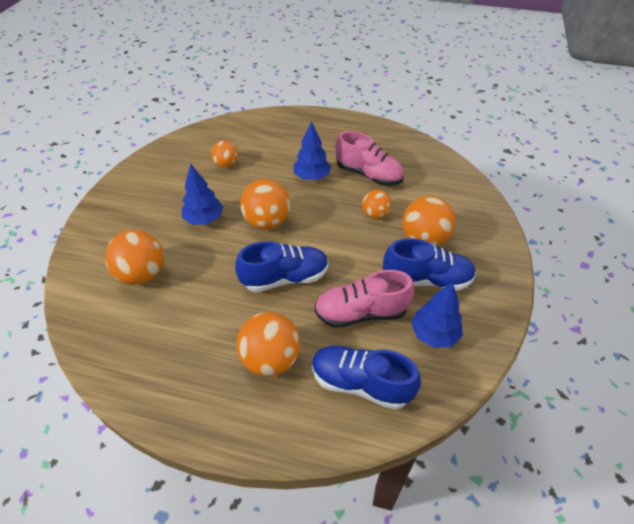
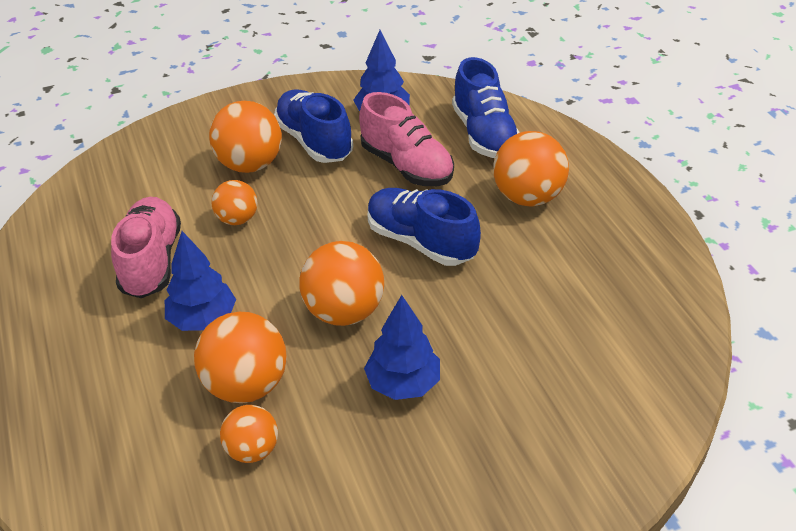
camera: 125 degrees left, 5 degrees down
orange ball [105,230,164,285] -> orange ball moved to [194,312,287,403]

